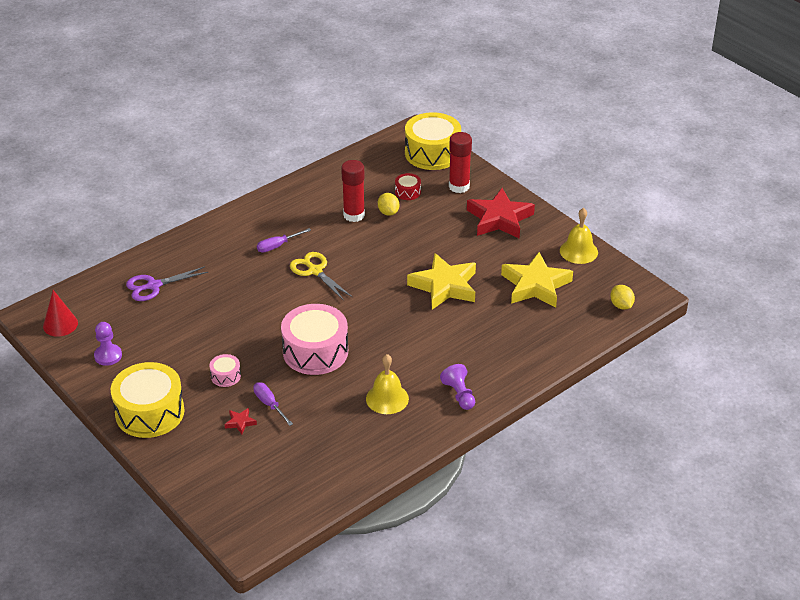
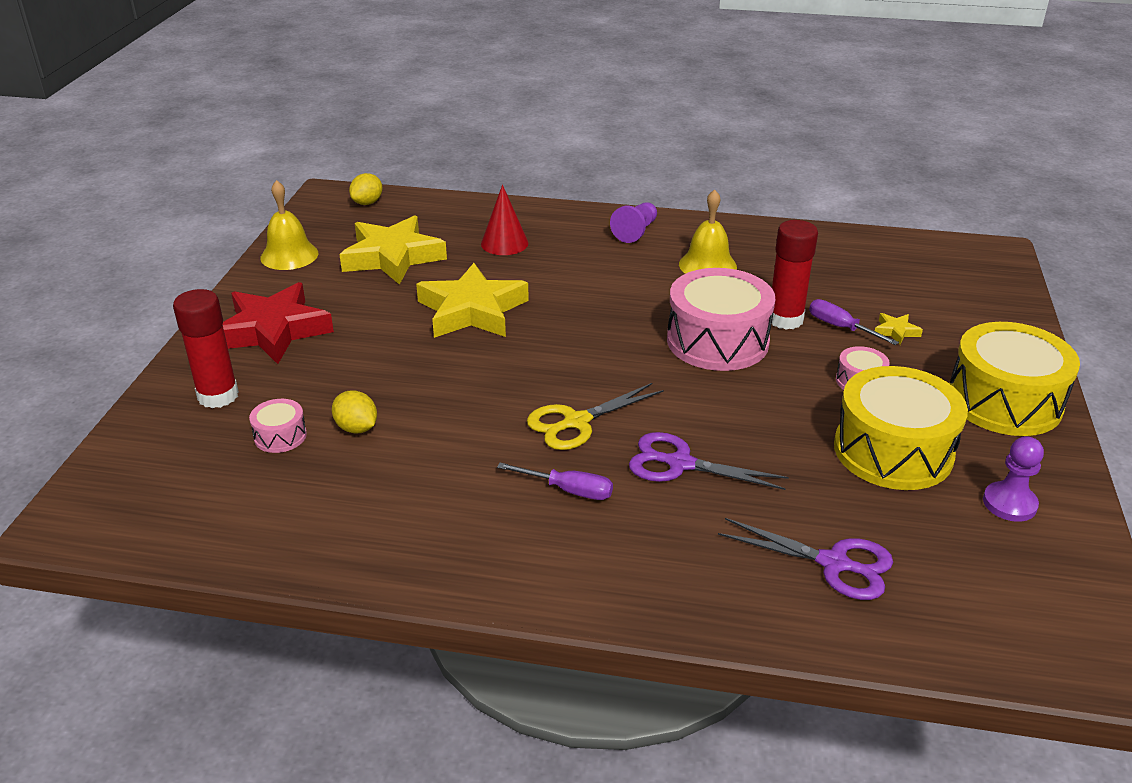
camera: 130 degrees left, 5 degrees down
red cone [43,290,78,337] -> red cone moved to [481,185,528,255]
red star [225,408,257,434] -> yellow star [875,313,923,345]
purple screwdriver [253,382,293,426] -> purple screwdriver turned 120 degrees clockwise [809,299,899,345]
yellow scissors [290,252,352,301] -> yellow scissors turned 45 degrees clockwise [527,383,664,450]
red glue stick [341,160,365,222] -> red glue stick moved to [772,220,818,330]
yellow lemon [378,193,399,216] -> yellow lemon turned 75 degrees counterclockwise [332,390,377,434]
red drum [395,173,421,200] -> pink drum [249,399,307,453]
yellow drum [405,112,461,170] -> yellow drum moved to [834,366,968,490]
none -> purple scissors [629,432,788,490]

